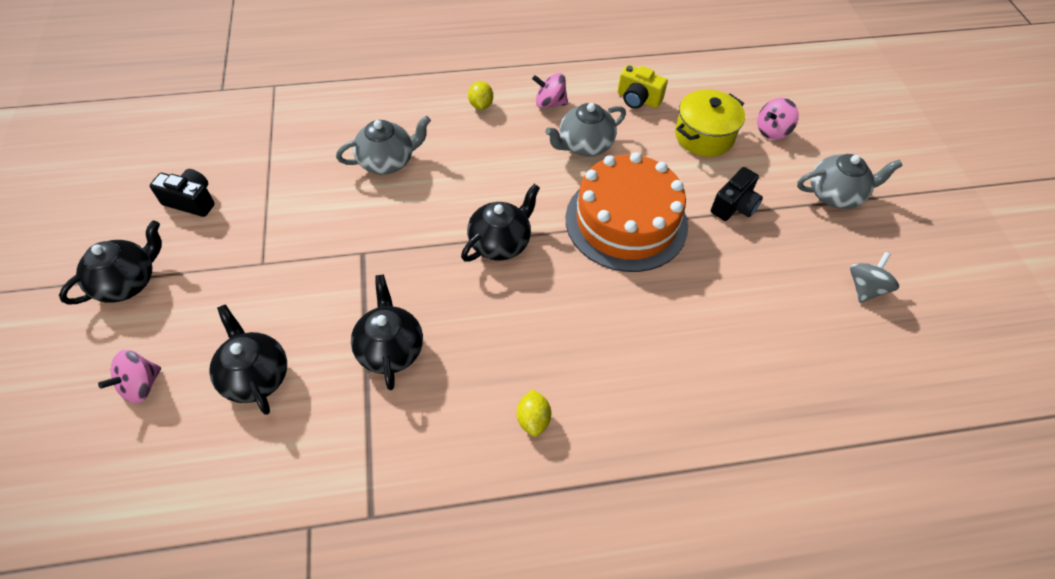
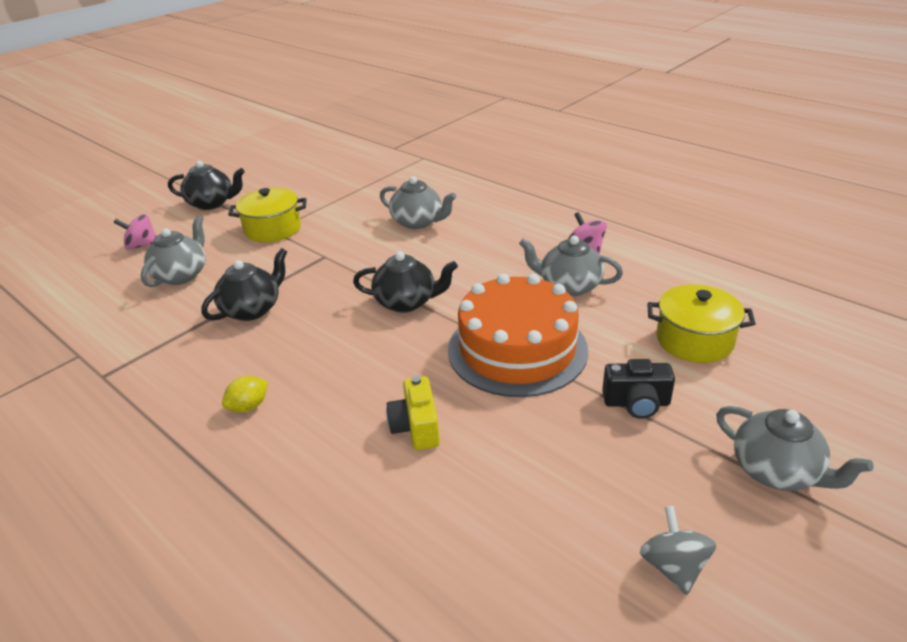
camera: 55 degrees right, 20 degrees down
black camera [150,169,215,217] -> none
black teapot [209,304,287,415] -> grey teapot [141,215,206,287]
yellow lemon [468,81,493,110] -> none
yellow camera [618,65,668,109] -> yellow camera moved to [386,376,440,450]
pink spinning top [757,98,799,140] -> none
grey spinning top [850,252,899,303] -> grey spinning top turned 90 degrees counterclockwise [640,506,716,595]
none -> yellow pot [228,188,306,243]

